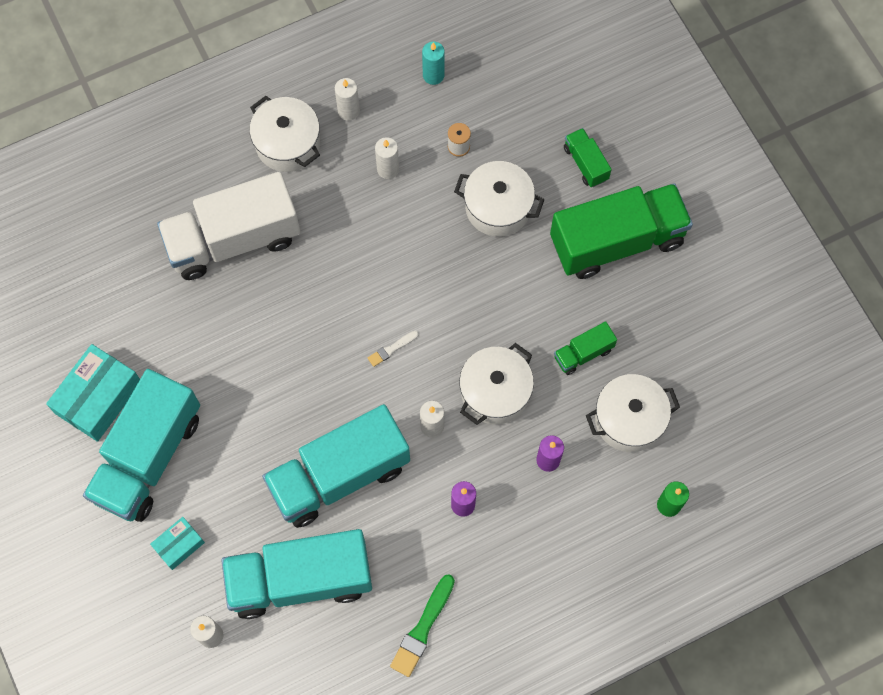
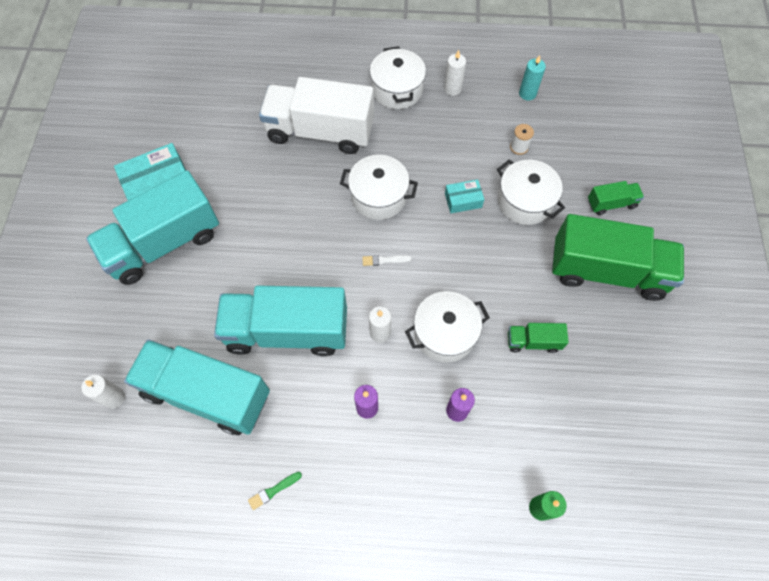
camera: 30 degrees right, 5 degrees down
turquoise box [150,517,205,570] -> turquoise box moved to [445,179,484,213]
white candle [375,137,399,179] -> none
green brush [390,574,455,677] -> green brush [248,472,302,510], size x0.56
green truck [564,128,612,187] -> green truck turned 75 degrees clockwise [588,181,644,215]
white pot [586,374,680,452] -> white pot moved to [340,155,418,220]

